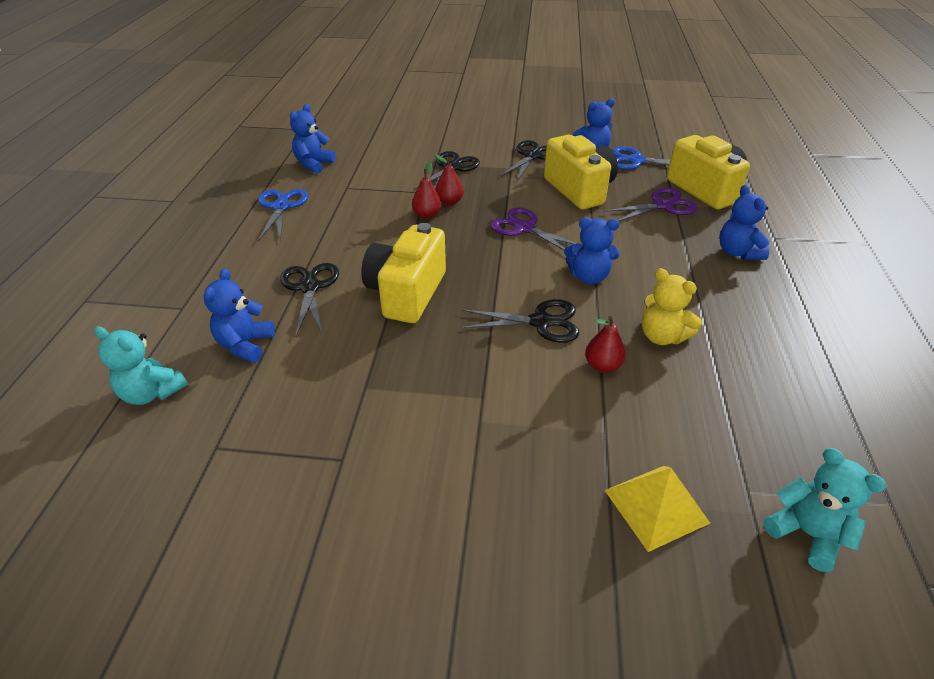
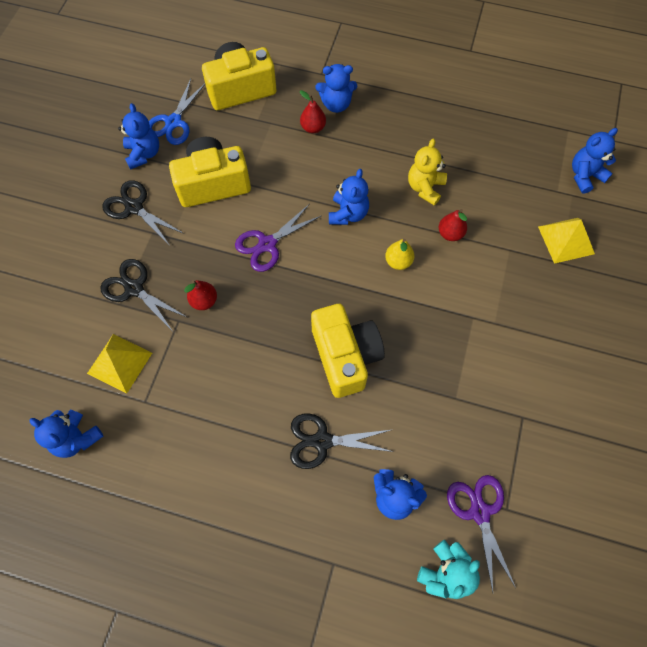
camera: 80 degrees left, 25 degrees up
blue scissors [258,189,308,242] -> none
yellow camera [361,223,446,323] -> yellow camera turned 135 degrees counterclockwise [311,304,385,398]
red pear [412,162,441,219] -> red pear moved to [300,90,326,133]
black scissors [461,299,579,343] -> yellow pear [385,239,414,270]
purple scissors [603,188,697,221] -> purple scissors moved to [447,475,516,592]
yellow teddy bear [642,268,702,345] -> yellow teddy bear turned 150 degrees clockwise [408,139,447,206]
turquoise teddy bear [763,448,887,572] -> blue teddy bear [572,128,618,194]
none -> yellow pyramid [87,334,152,394]

